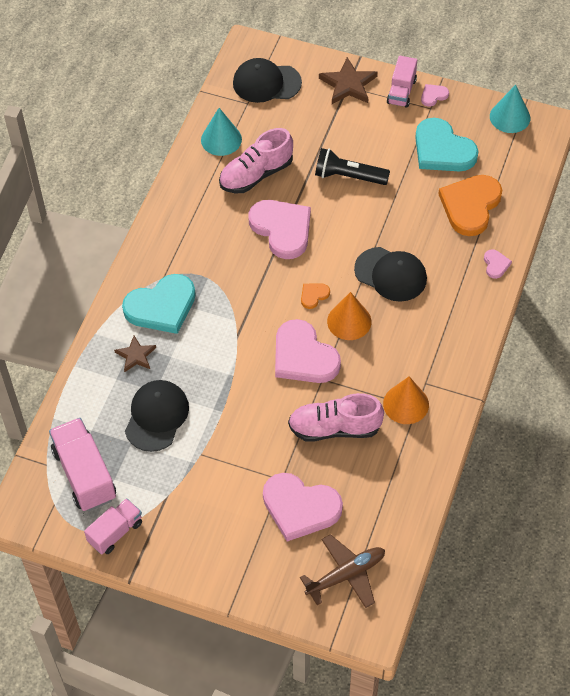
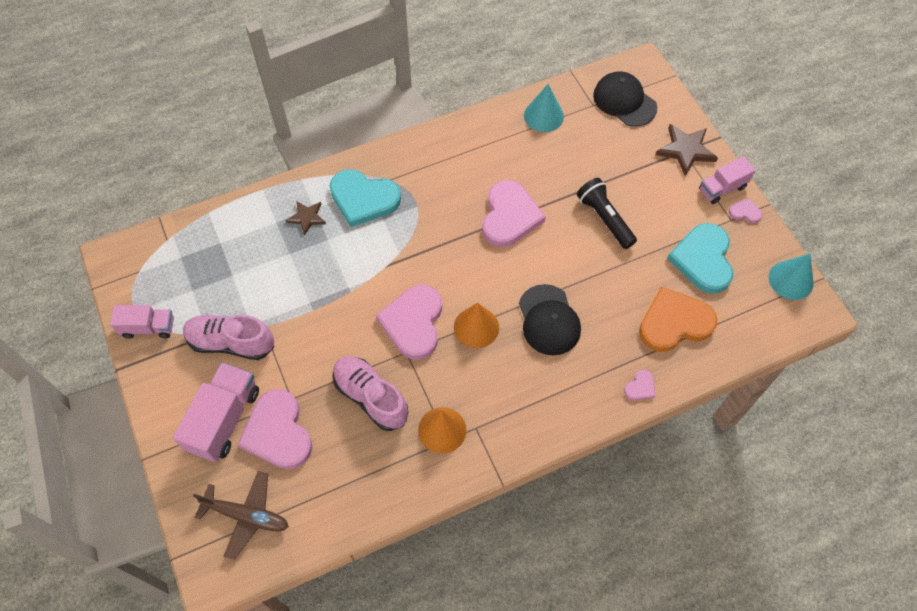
camera: 45 degrees right, 5 degrees up
pink truck [49,418,116,511] -> pink truck moved to [173,362,259,462]
black cap [125,380,189,452] -> none
pink shoe [219,128,293,193] -> pink shoe moved to [183,315,274,360]
orange heart [301,283,330,309] -> none

